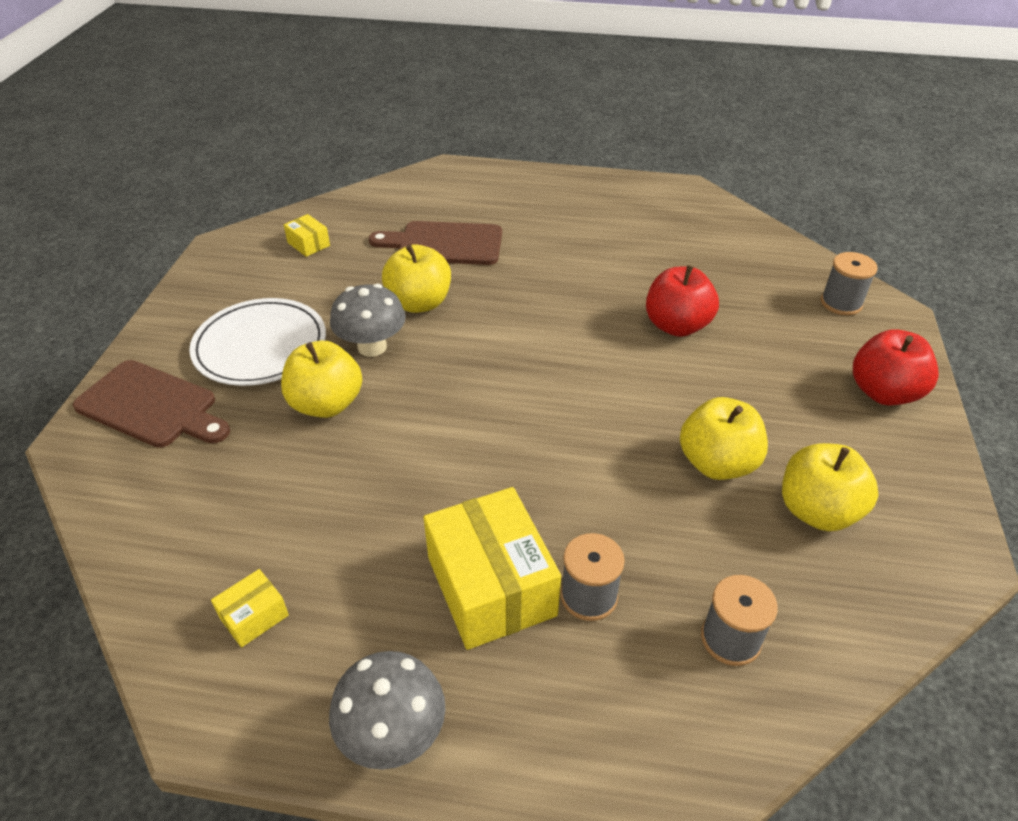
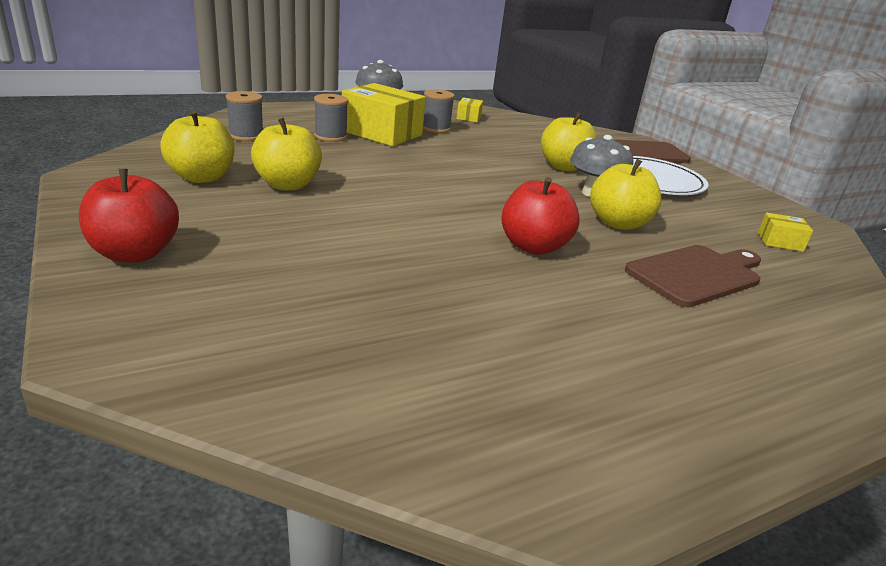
camera: 140 degrees right, 15 degrees down
red apple [646,265,719,337] -> red apple moved to [501,177,580,255]
grey spool [821,252,878,315] -> grey spool moved to [423,89,455,133]

